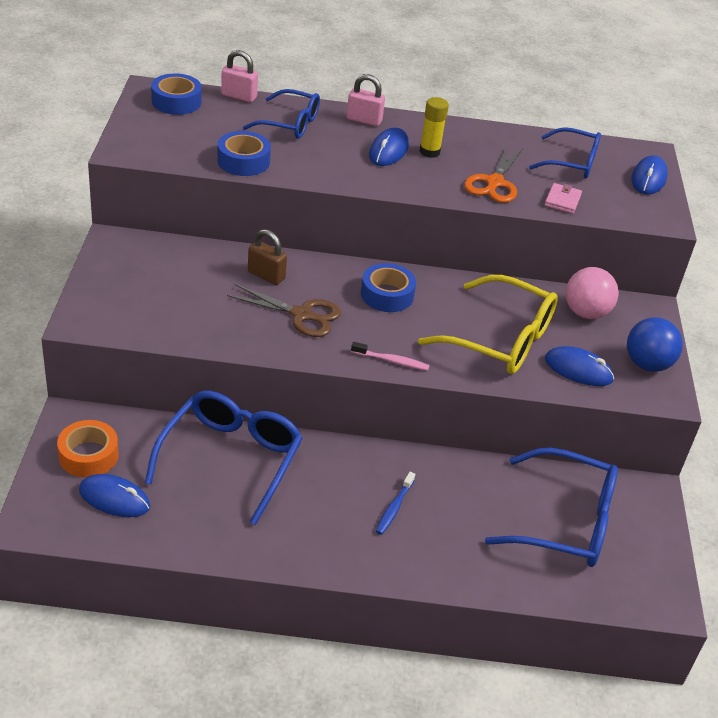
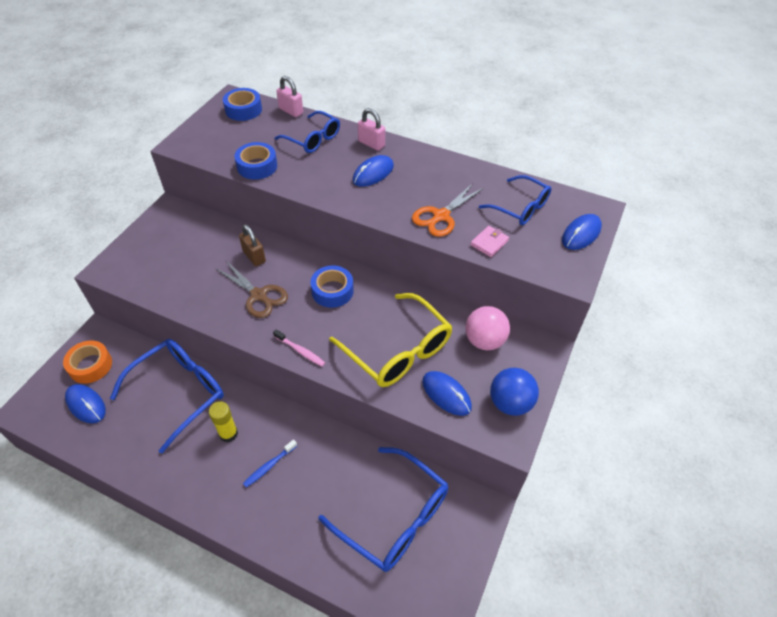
camera: 25 degrees right, 10 degrees up
yellow glue stick [419,97,449,158] -> yellow glue stick moved to [209,401,238,442]

